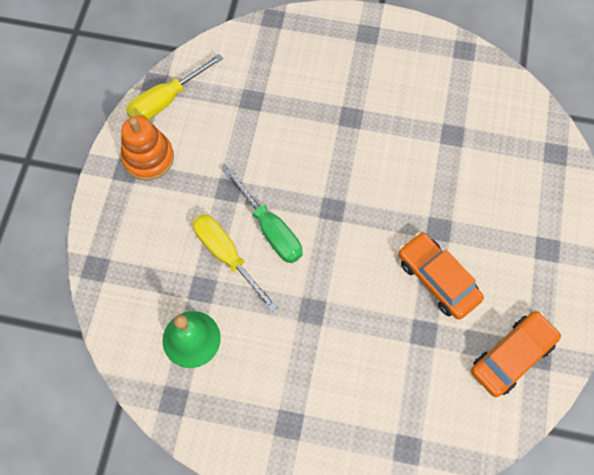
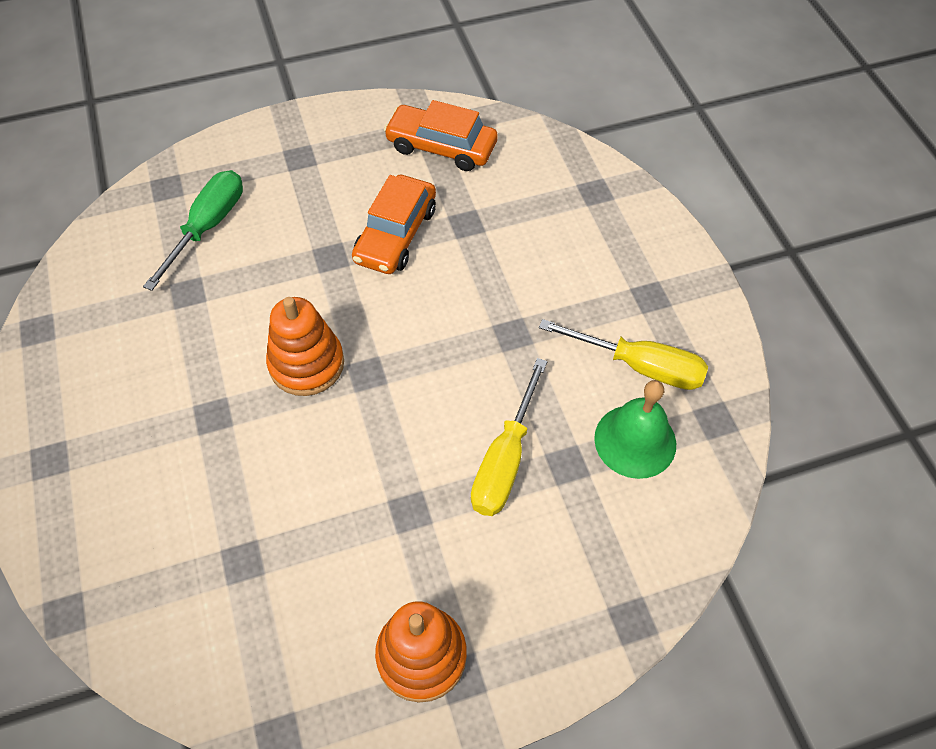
camera: 120 degrees left, 10 degrees down
yellow screwdriver [126,54,223,120] -> yellow screwdriver moved to [539,319,708,390]
green screwdriver [224,168,303,263] -> green screwdriver moved to [143,170,243,291]
none -> orange stacking toy [266,297,344,396]

